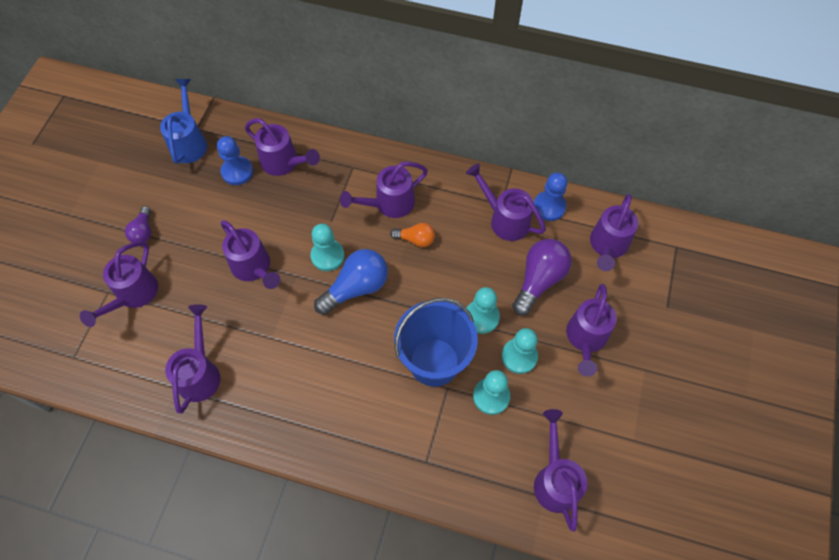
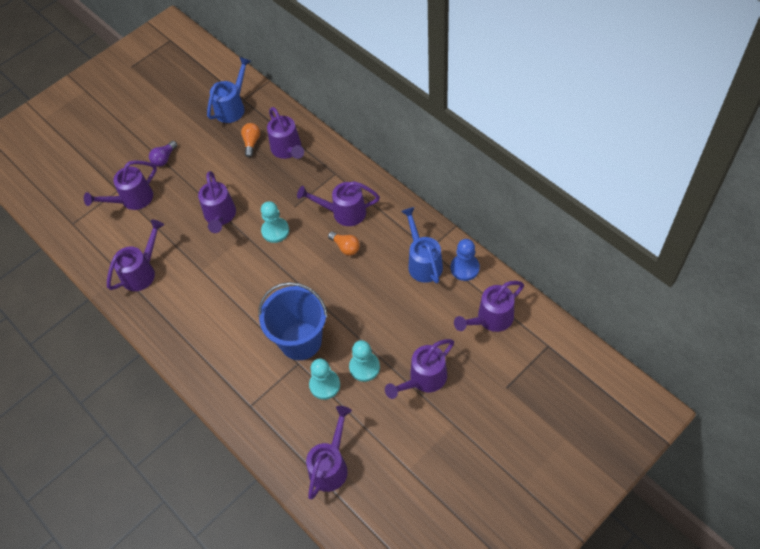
camera: 35 degrees right, 5 degrees down
blue pawn [217,136,253,185] -> orange light bulb [241,123,260,157]
blue light bulb [314,249,388,315] -> none
purple watering can [466,164,546,241] -> blue watering can [401,207,443,283]
turquoise pawn [467,287,500,334] -> none
purple light bulb [512,239,572,315] -> none

